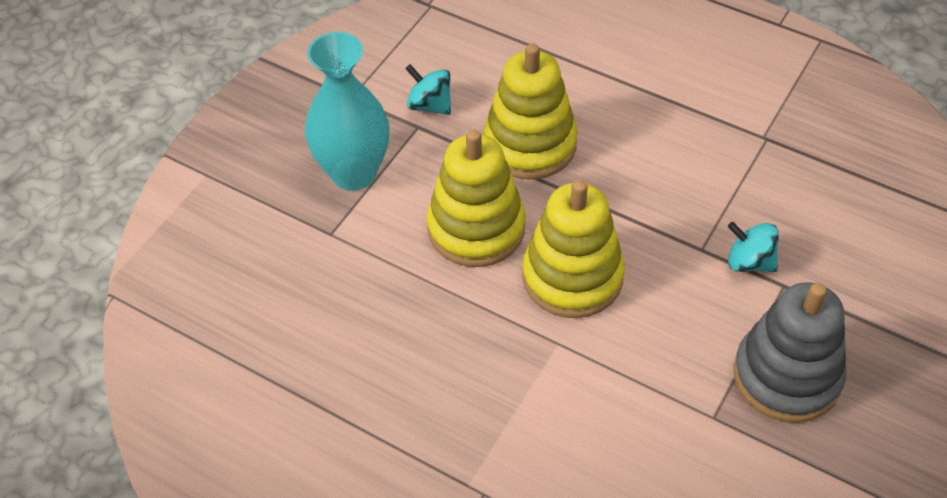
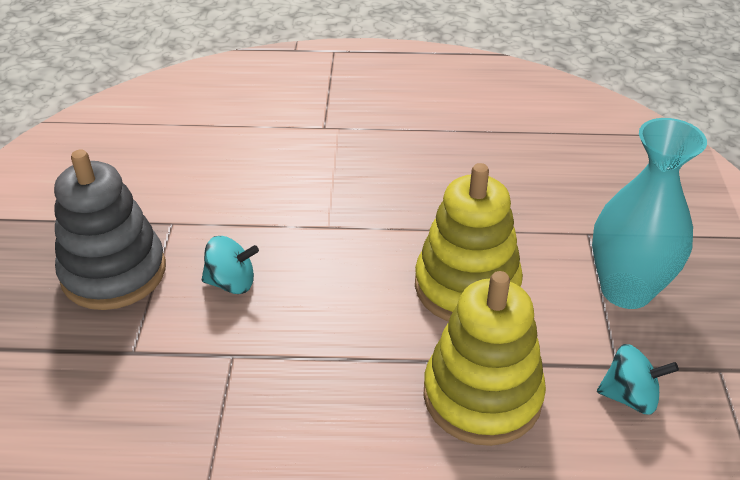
camera: 150 degrees right, 10 degrees down
yellow stacking toy [522,180,625,318] -> none
turquoise spinning top [728,222,779,272] -> turquoise spinning top moved to [202,236,259,294]

